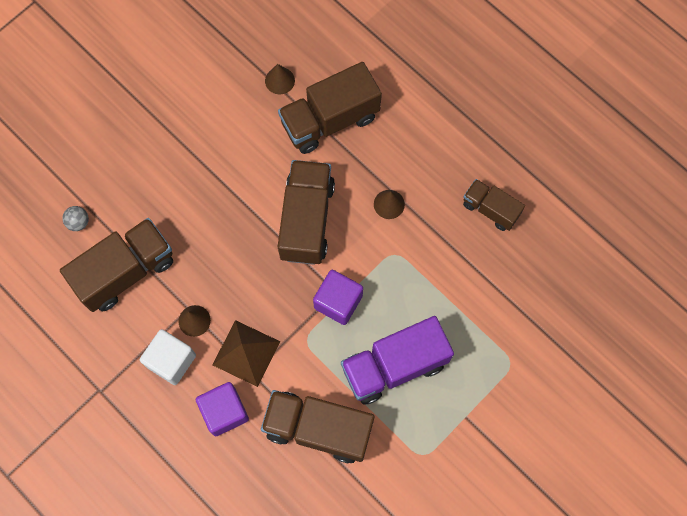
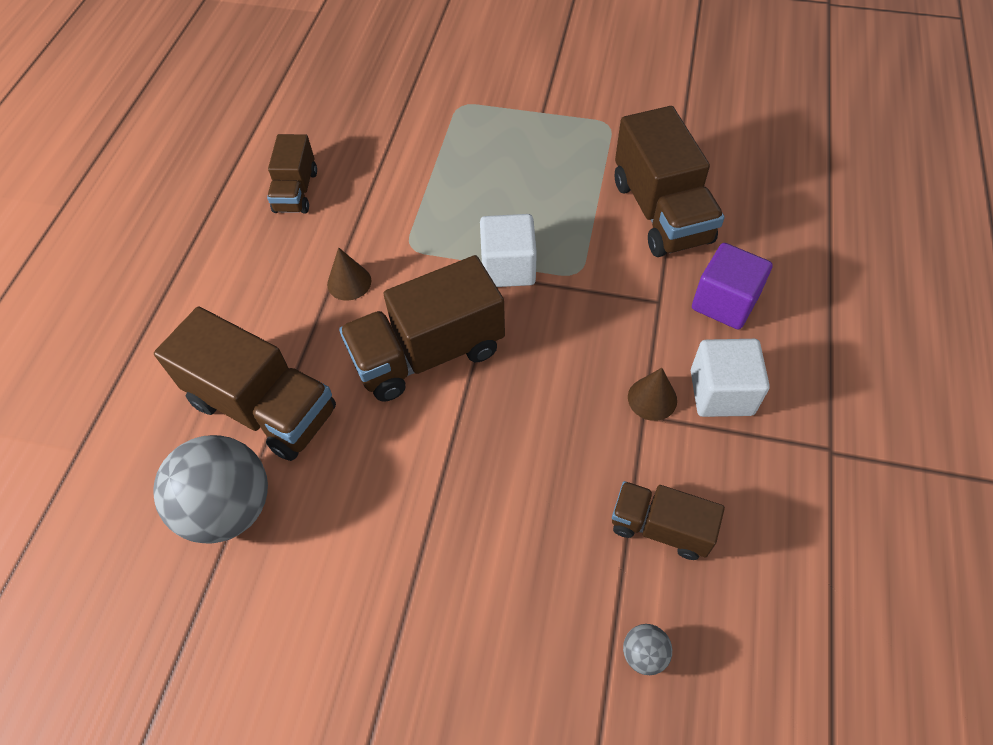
camera: 120 degrees left, 15 degrees down
brown truck [60,218,173,312] -> brown truck [612,481,725,560], size x0.58
brown pyramid [212,320,280,387] -> none
brown cone [265,64,295,94] -> grey ball [153,435,268,544]
purple cube [313,270,363,325] -> white cube [480,214,537,287]
purple truck [341,316,454,405] -> none

